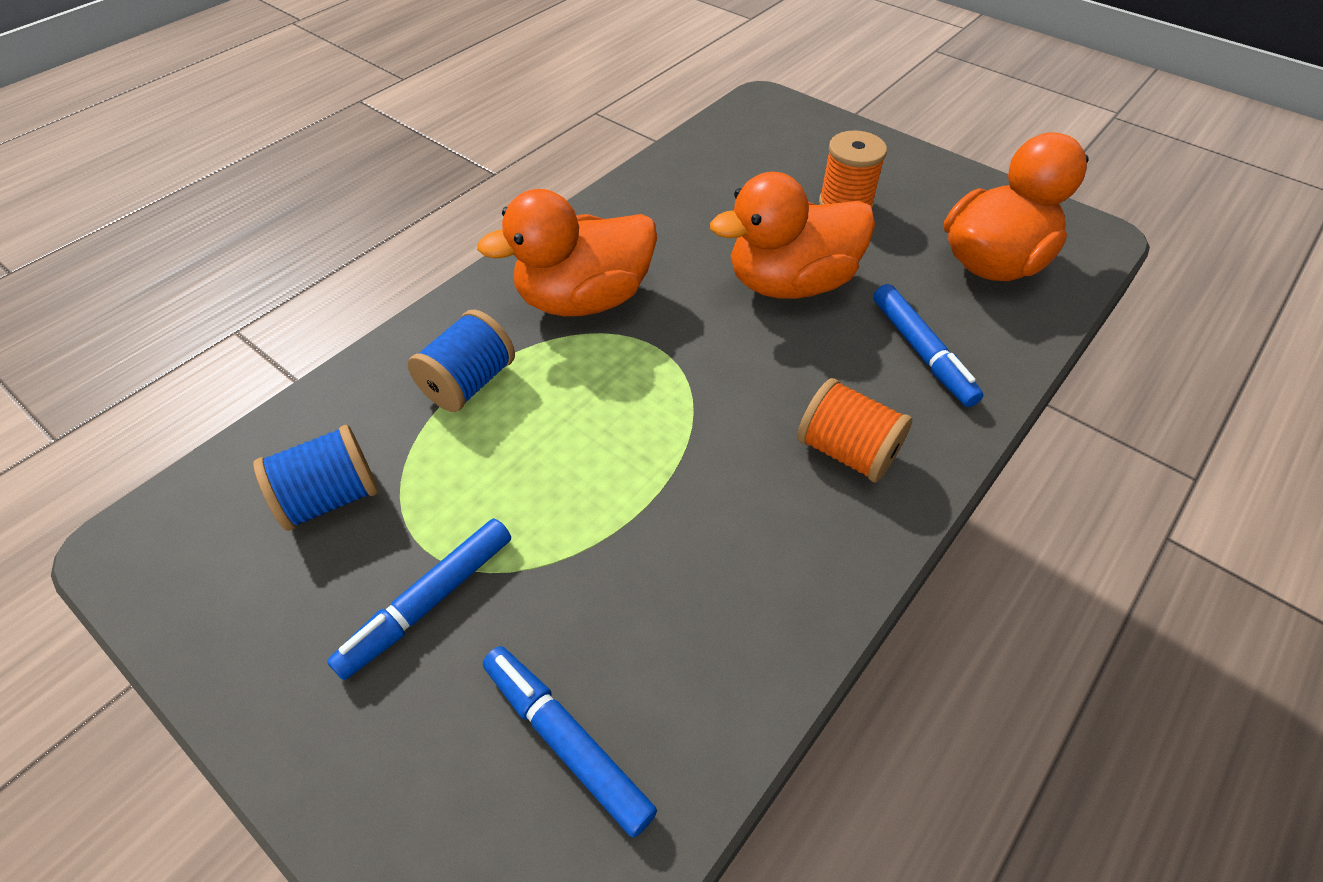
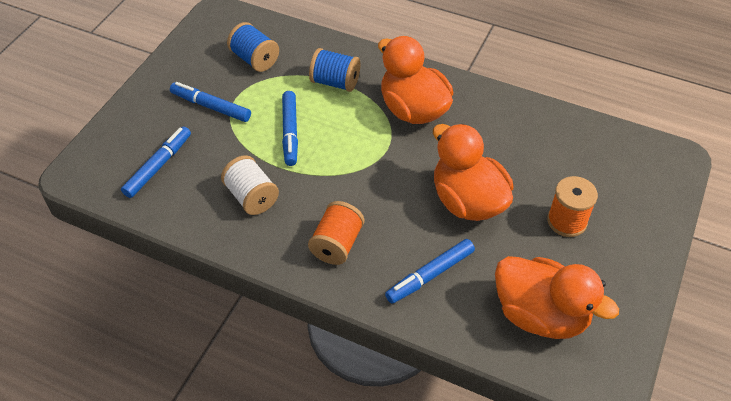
camera: 75 degrees right, 0 degrees up
none -> white spool [221,155,279,215]
none -> blue marker [282,91,298,166]

